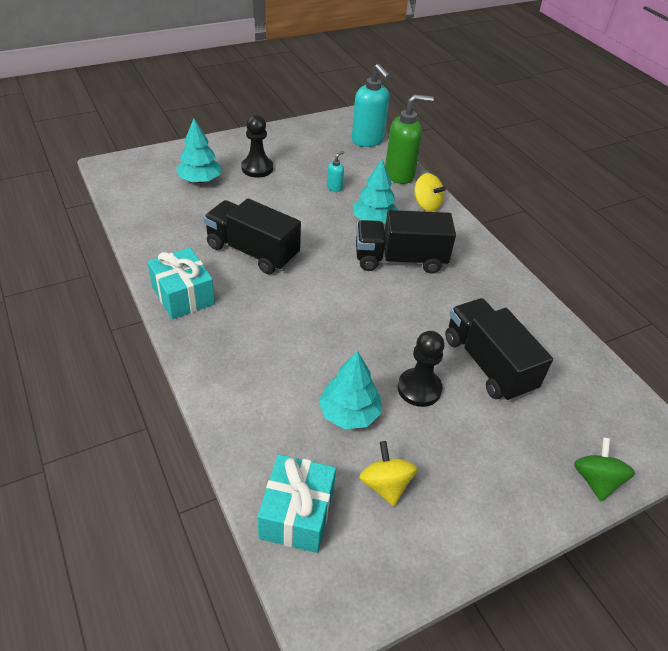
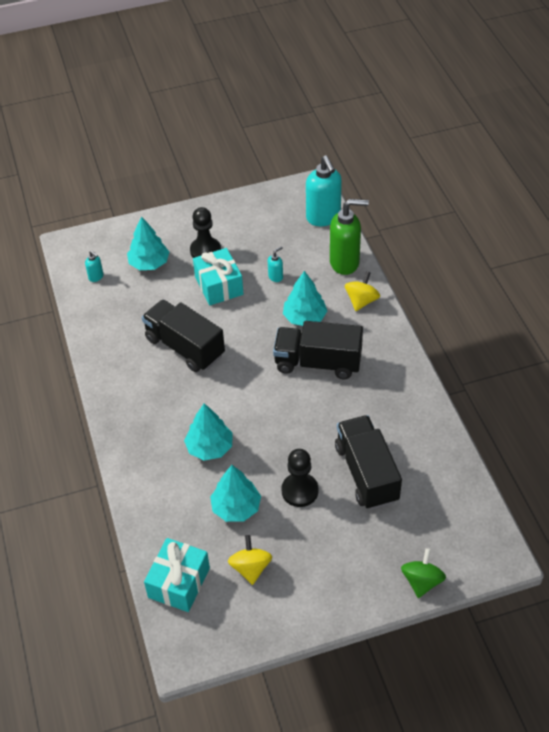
camera: 15 degrees right, 5 degrees up
turquoise gift [147,248,215,319] -> turquoise gift moved to [193,248,243,305]
yellow spinning top [414,173,446,212] -> yellow spinning top turned 120 degrees counterclockwise [345,271,380,311]
none -> turquoise soap dispenser [85,251,103,282]
none -> turquoise tree [184,403,232,460]

